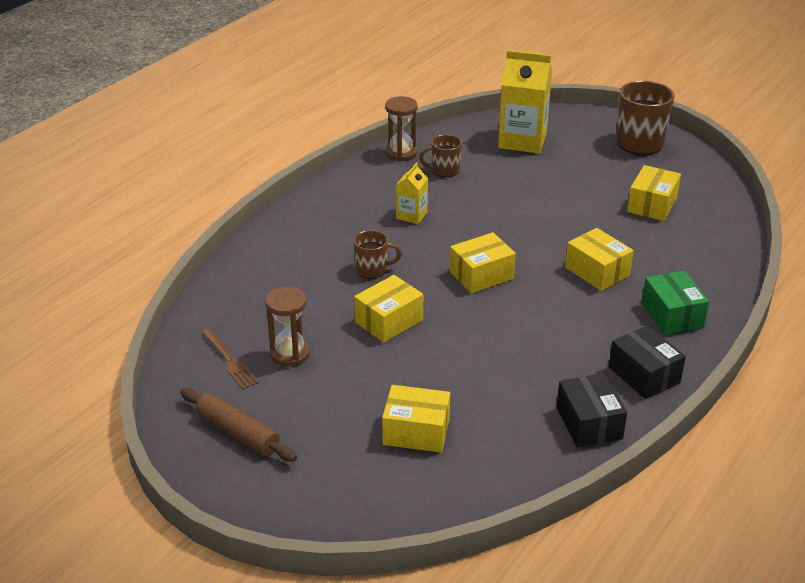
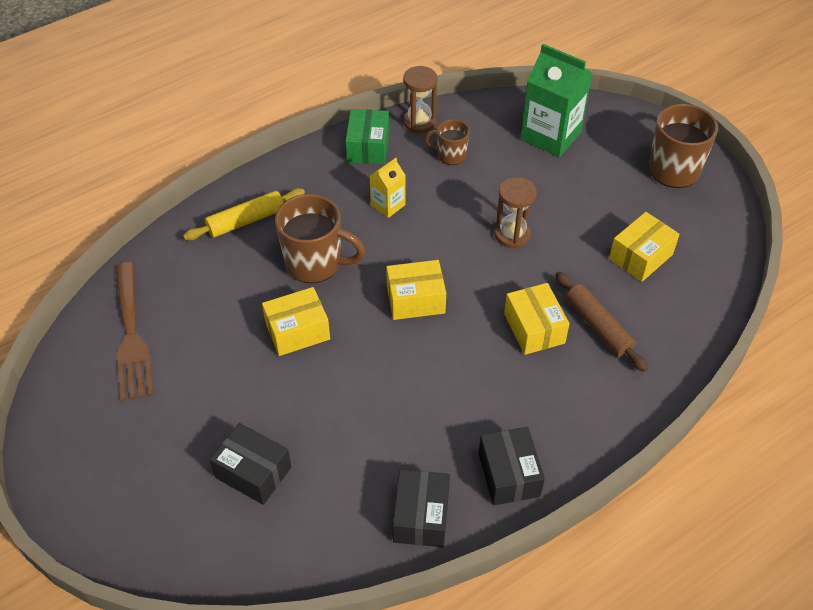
camera: 20 degrees right, 15 degrees up
brown rolling pin [180,388,297,462] -> brown rolling pin moved to [556,272,648,372]
brown fork [202,329,259,390] -> brown fork [116,262,154,401], size x1.76
brown hourglass [265,286,310,367] -> brown hourglass moved to [495,177,537,248]
brown mug [353,230,402,279] -> brown mug [275,194,365,283], size x1.80
yellow box [382,385,450,453] -> black box [210,423,291,505]
yellow carton [498,50,552,153] -> green carton [521,44,592,157]
green box [641,270,709,335] -> green box moved to [345,109,389,165]
none -> yellow rolling pin [183,188,305,240]

